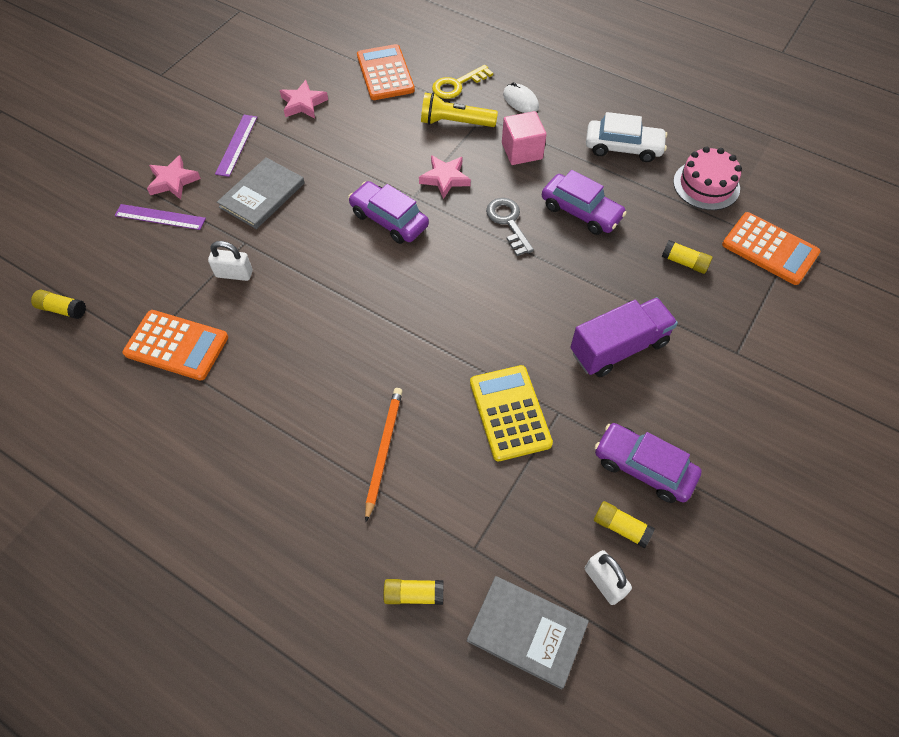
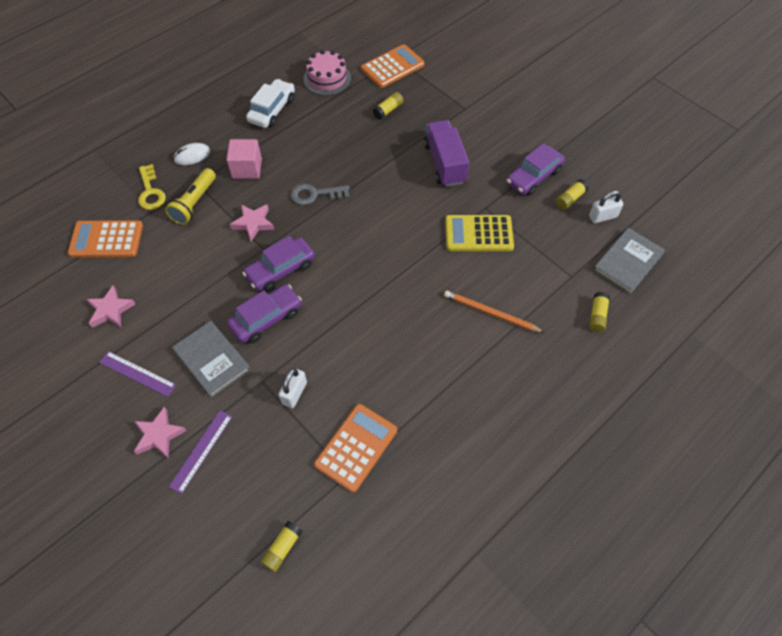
camera: 75 degrees left, 0 degrees up
purple car [542,170,627,235] -> purple car moved to [227,284,302,343]

